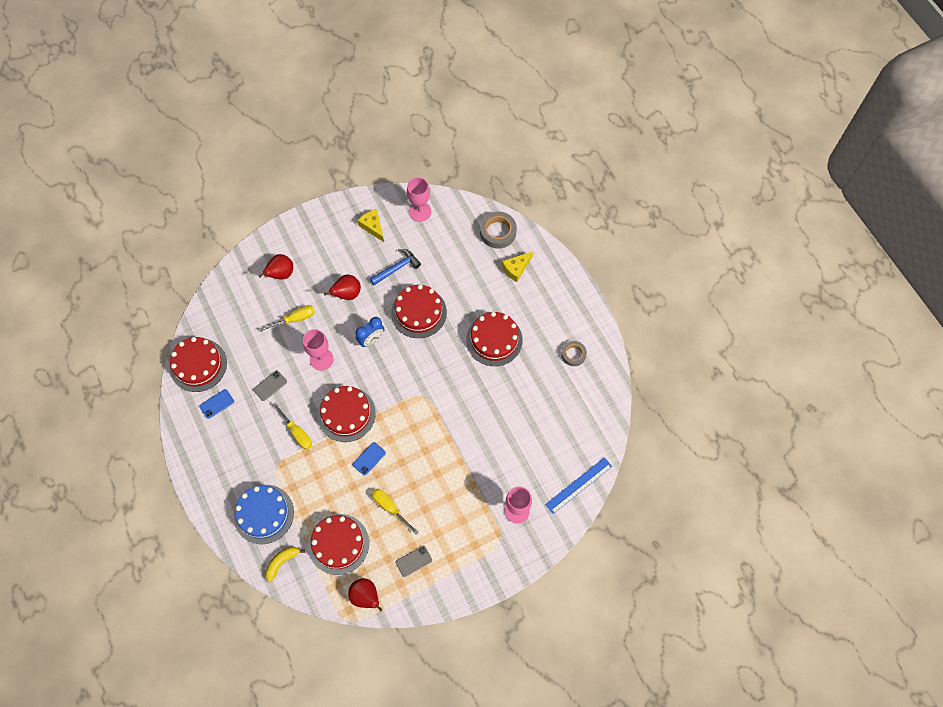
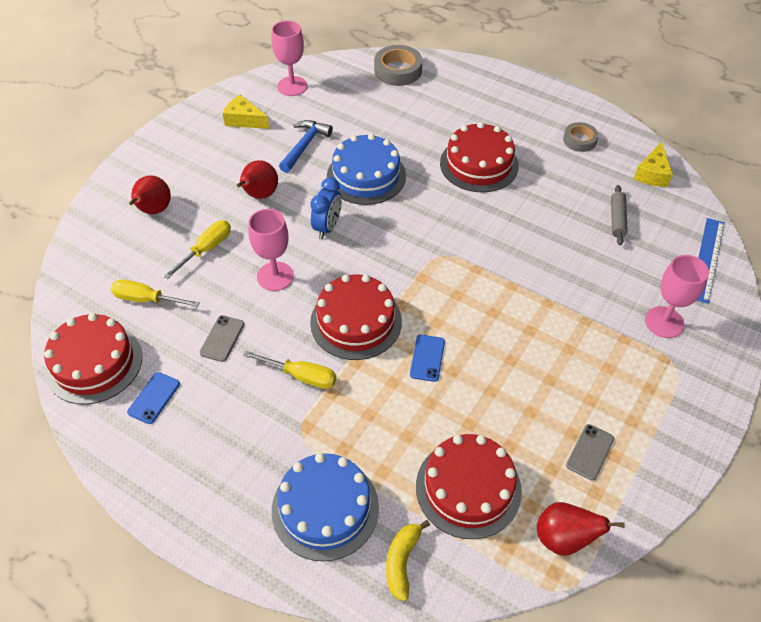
camera: 30 degrees left, 15 degrees down
yellow screwdriver [372,489,418,535] -> yellow screwdriver moved to [111,279,200,307]
red cake [391,284,447,338] -> blue cake [327,134,406,205]
yellow cheese [502,251,533,282] -> yellow cheese moved to [634,142,673,187]
none -> grey rolling pin [611,185,628,245]

